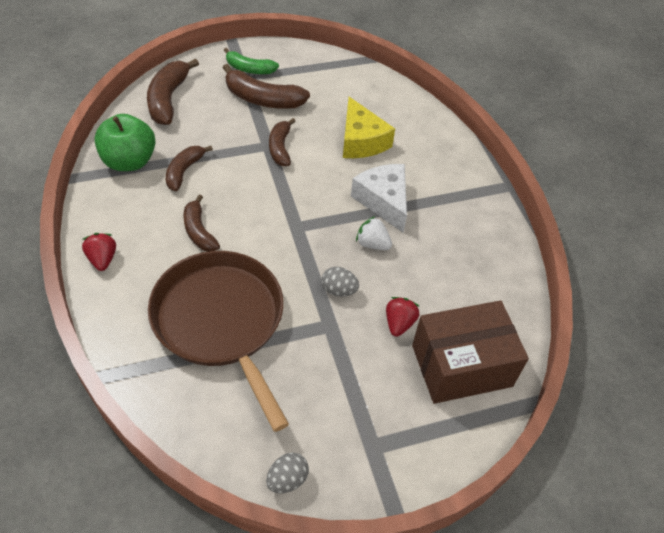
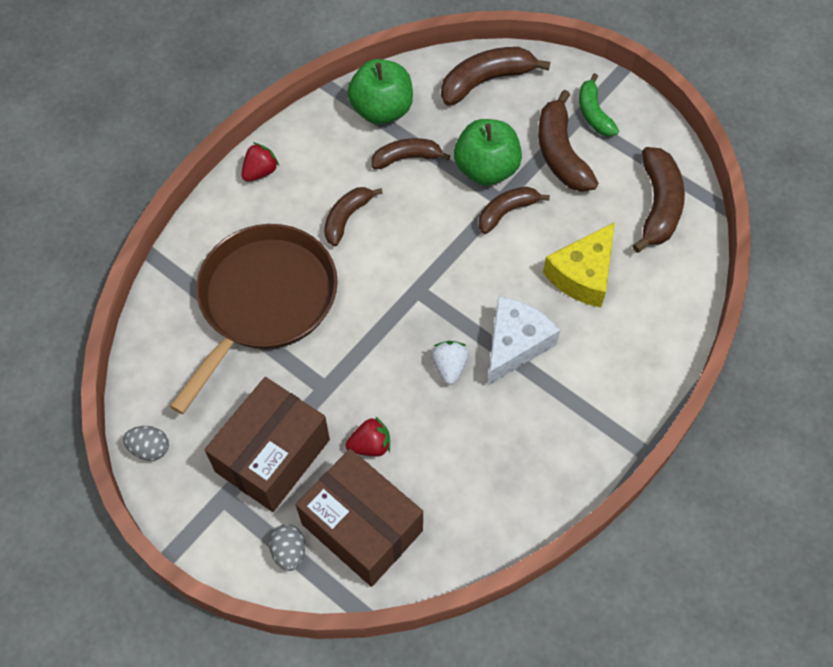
camera: 60 degrees right, 10 degrees up
grey egg [321,267,359,297] -> grey egg moved to [269,524,305,571]
none -> brown box [204,377,330,512]
none -> green apple [454,119,522,185]
none -> brown banana [633,147,685,253]

